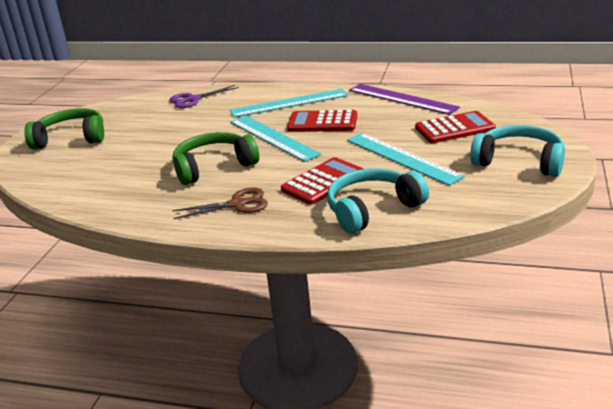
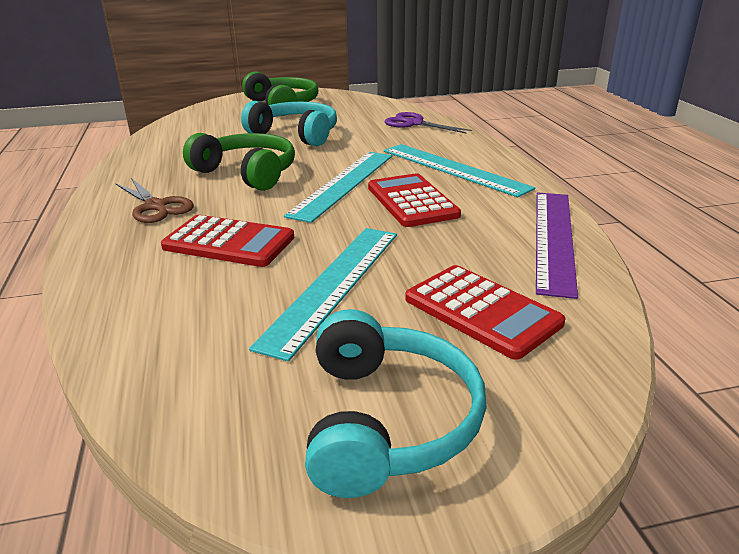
camera: 60 degrees right, 0 degrees up
turquoise headphones [327,168,429,234] -> turquoise headphones moved to [241,101,337,146]

